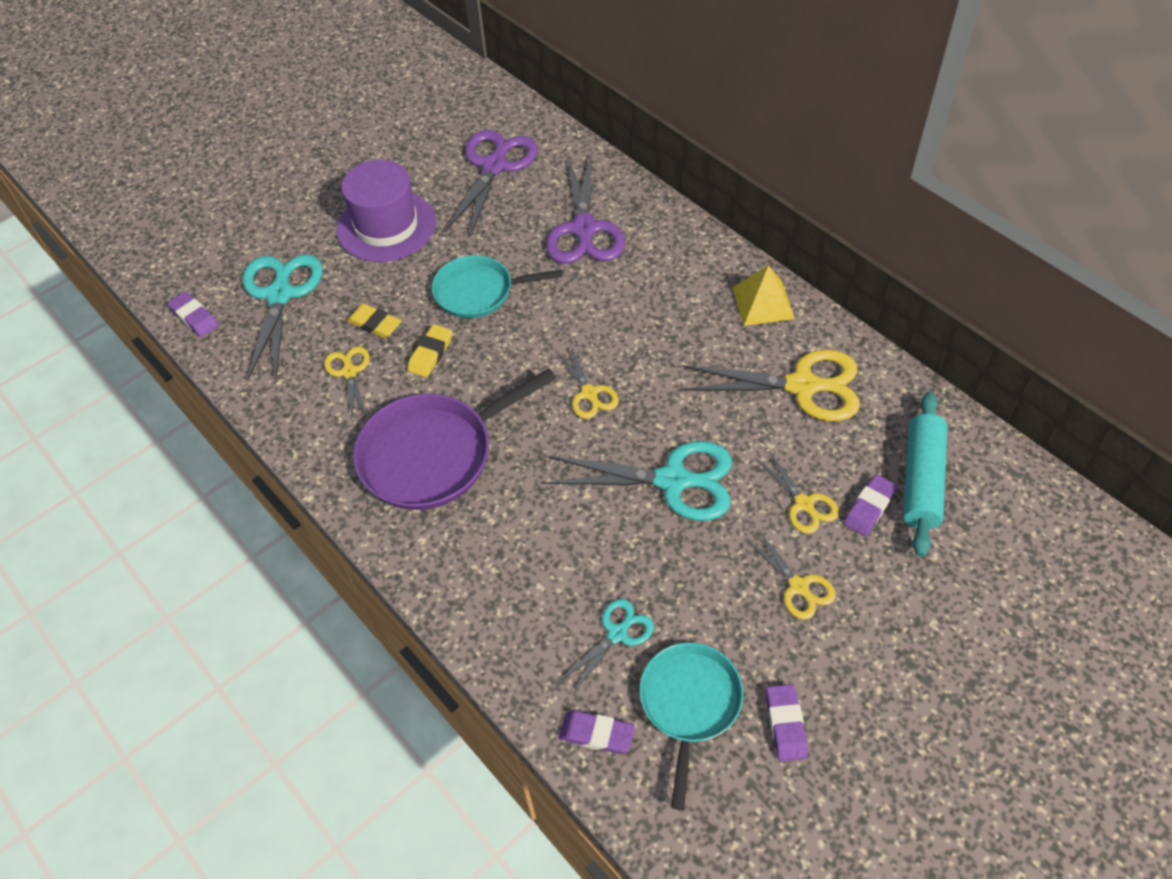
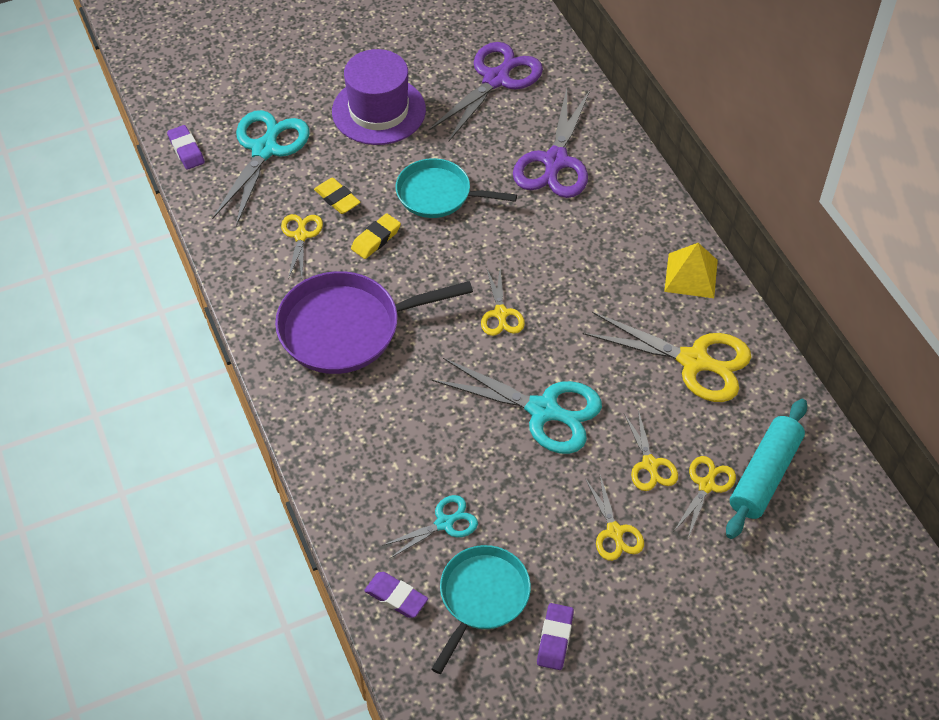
camera: 15 degrees right, 0 degrees up
purple eraser [844,474,898,536] -> yellow scissors [674,456,736,538]

